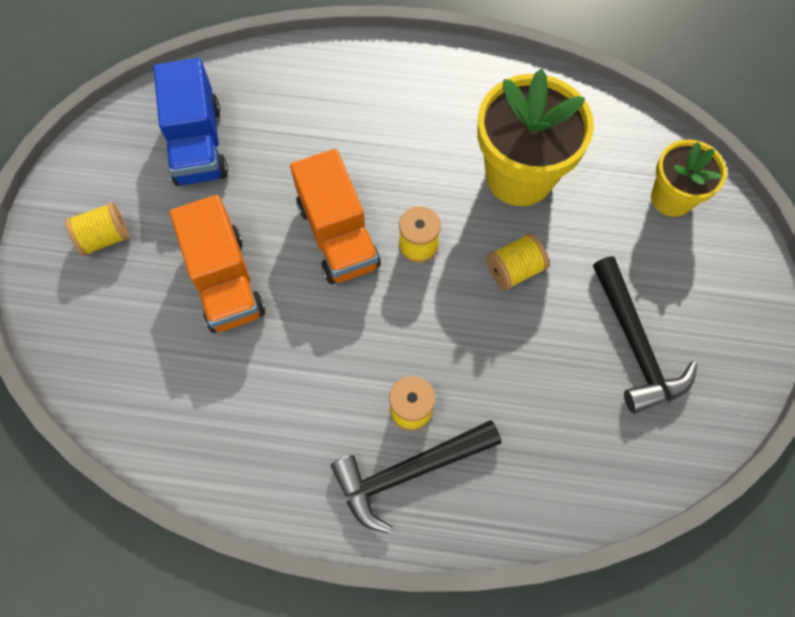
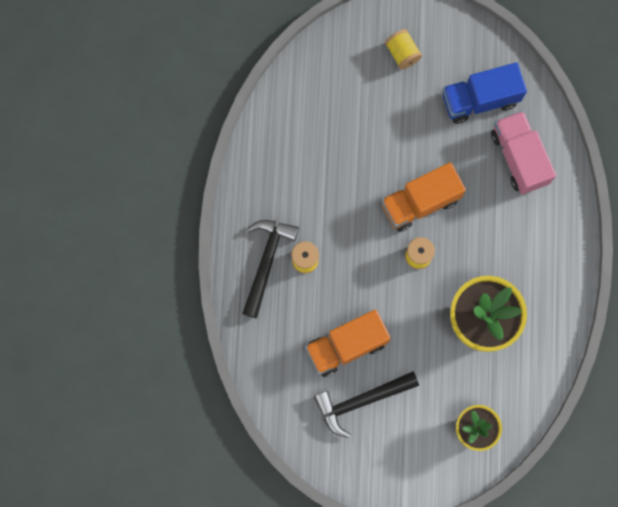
camera: 85 degrees right, 10 degrees up
orange truck [170,195,265,333] -> orange truck moved to [305,309,391,377]
black hammer [331,420,501,534] -> black hammer turned 45 degrees clockwise [242,220,299,318]
yellow spool [487,233,549,290] -> none
none -> pink truck [491,111,556,195]

